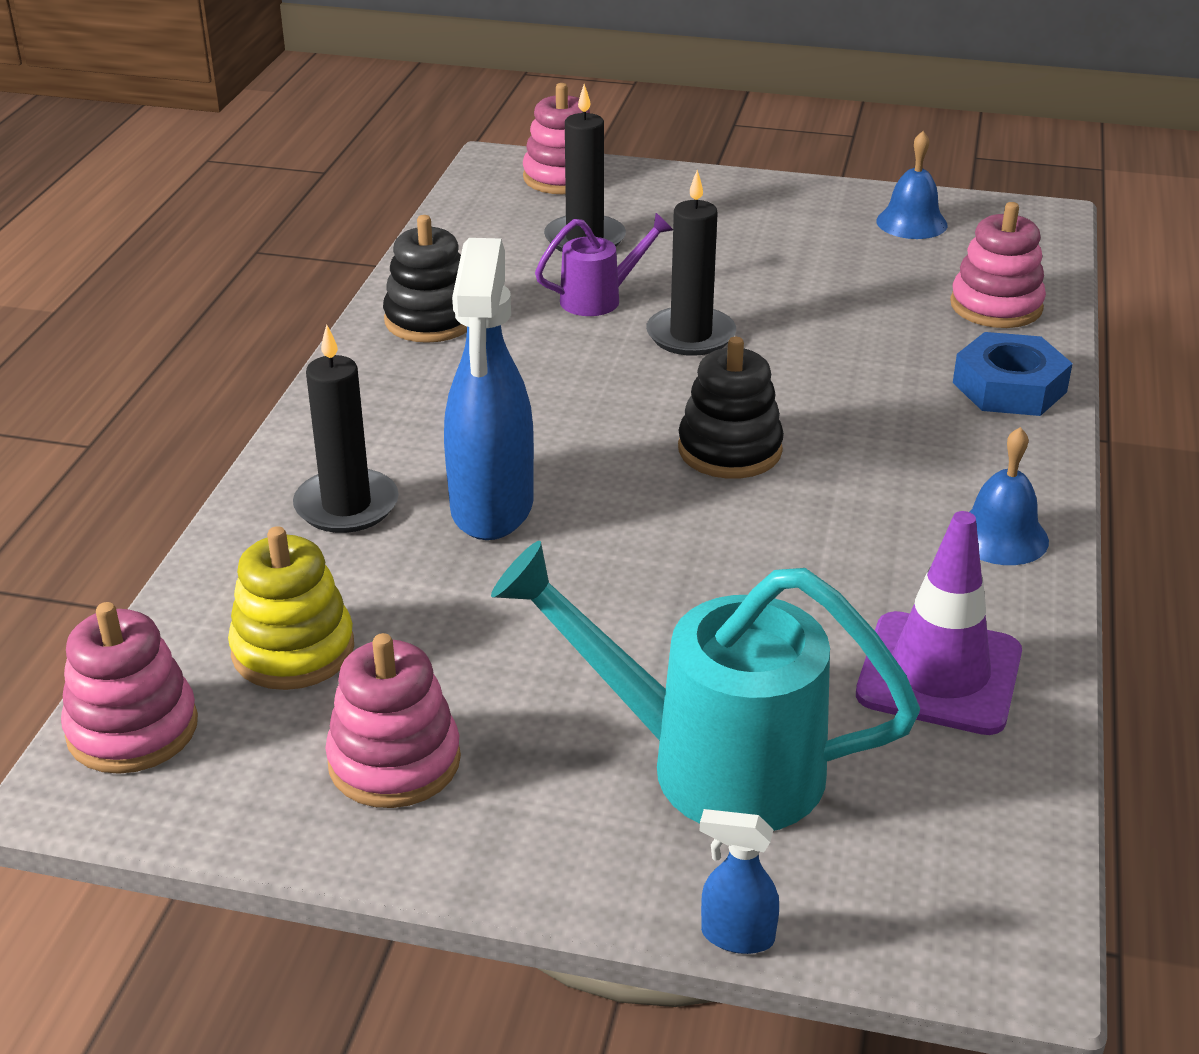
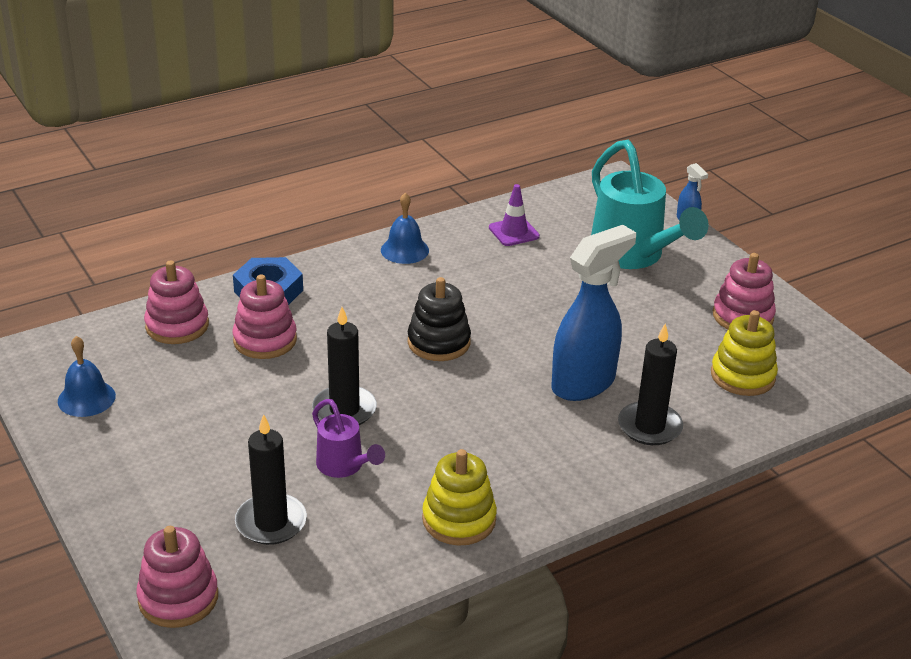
camera: 135 degrees left, 0 degrees up
pink stacking toy [61,602,198,774] -> pink stacking toy moved to [232,275,297,359]
black stacking toy [383,215,467,343] -> yellow stacking toy [422,449,497,546]
purple watering can [535,213,673,316] -> purple watering can turned 150 degrees counterclockwise [312,399,385,478]
purple traffic cone [856,511,1022,735] -> purple traffic cone [489,184,540,246], size x0.62

